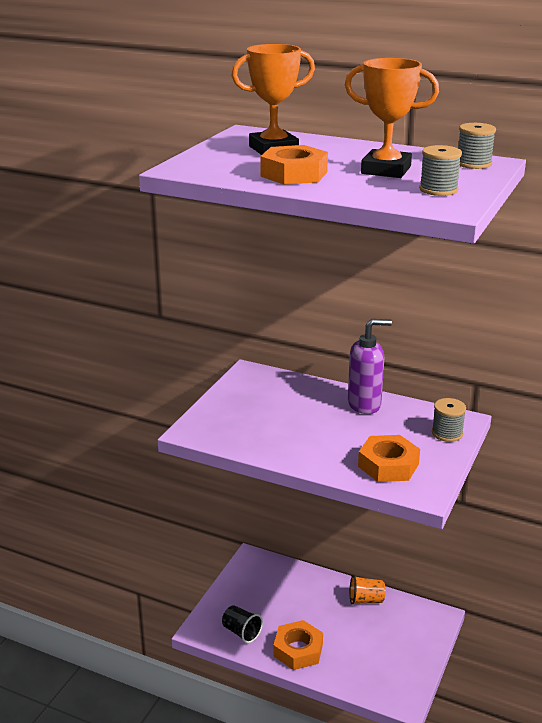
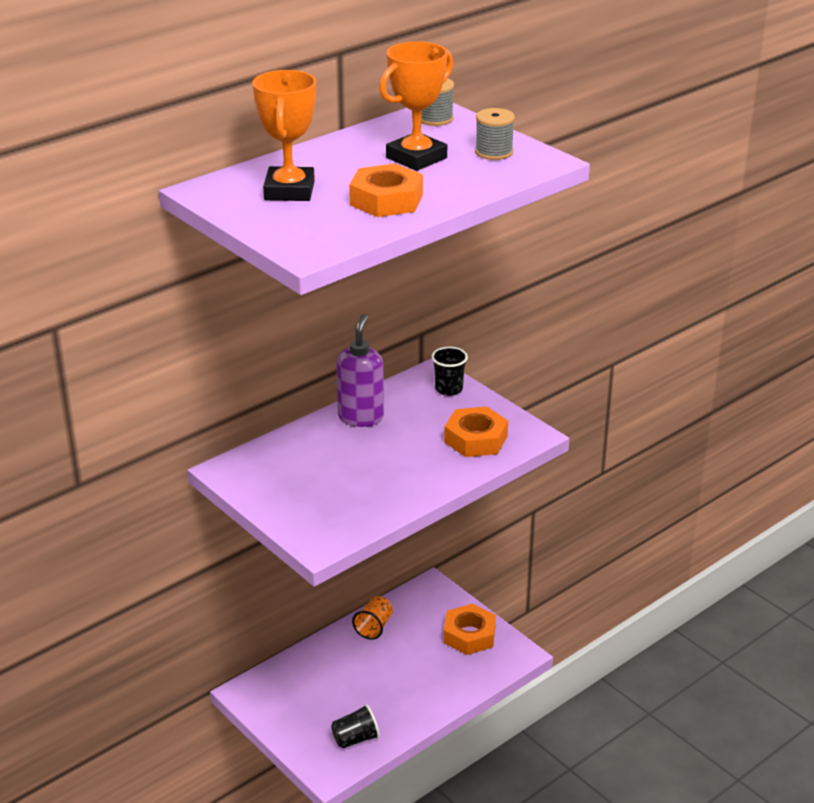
camera: 65 degrees left, 5 degrees up
orange nut [273,620,323,670] -> orange nut moved to [444,603,496,655]
grey spool [432,398,466,442] -> black cup [431,347,468,396]

